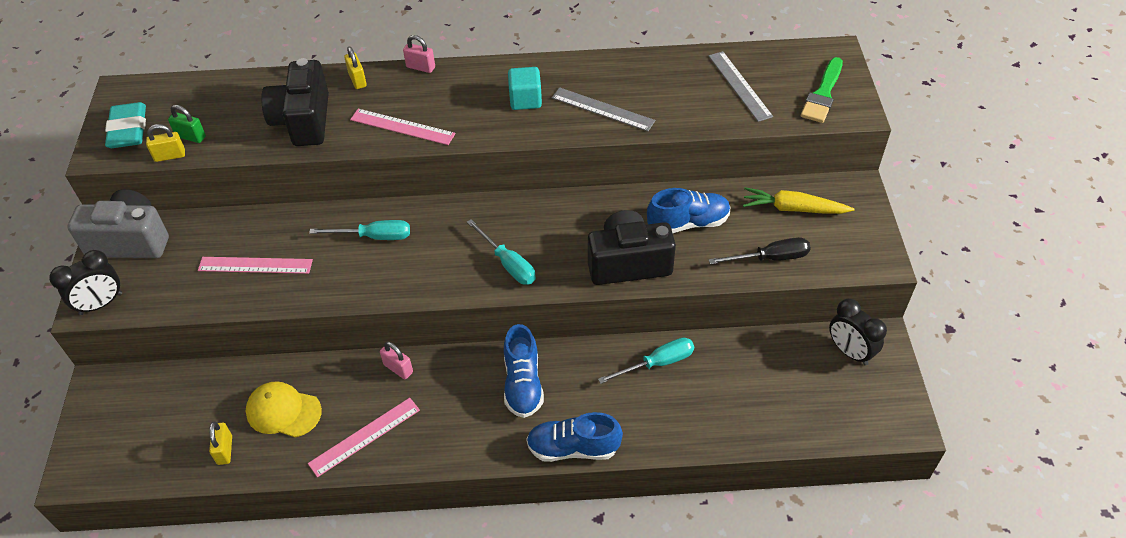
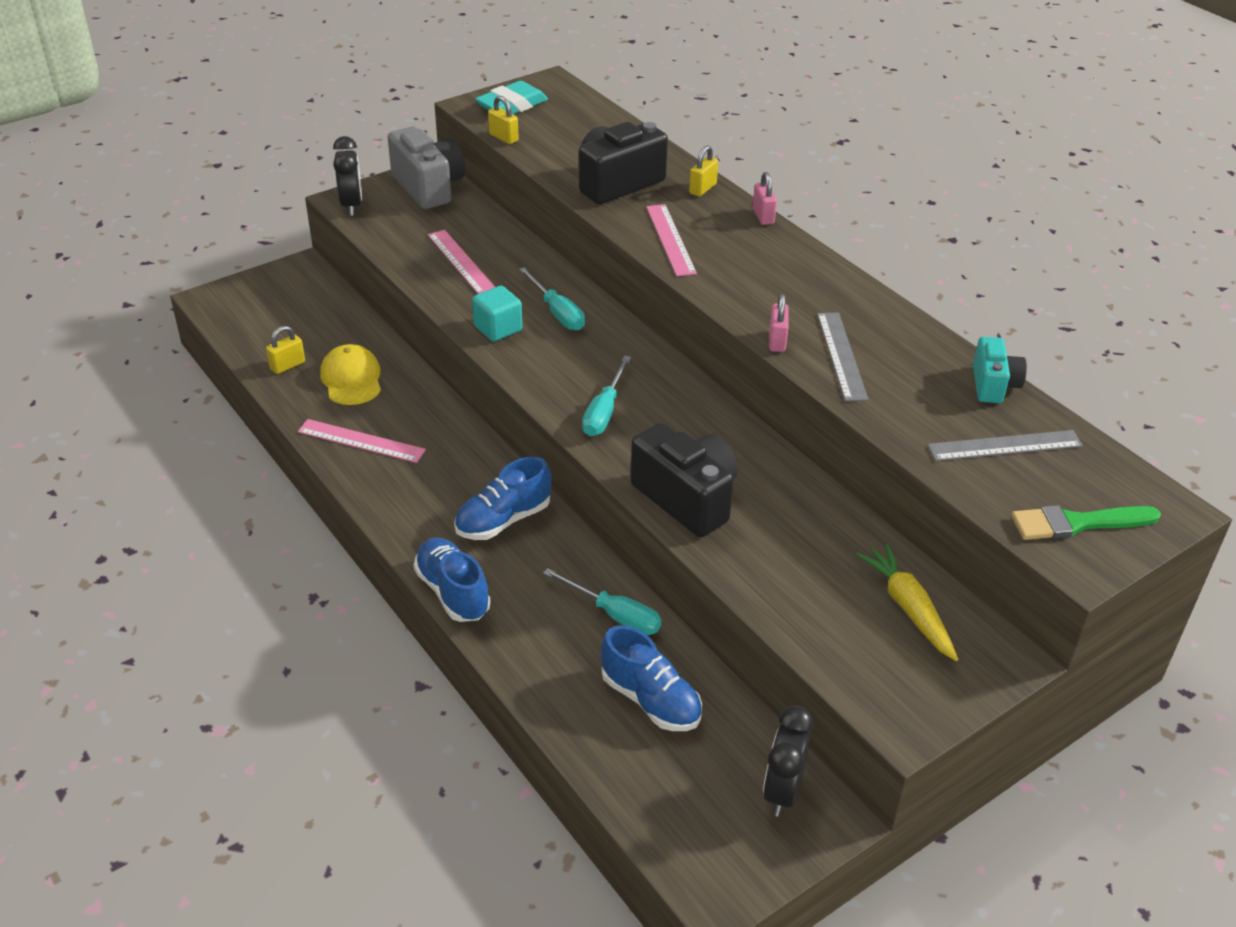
camera: 55 degrees right, 10 degrees down
black clock [49,250,122,315] -> black clock turned 120 degrees counterclockwise [333,136,362,216]
green padlock [168,105,206,143] -> none
pink padlock [380,342,413,379] -> pink padlock moved to [769,294,789,352]
turquoise cube [508,67,542,110] -> turquoise cube moved to [472,286,522,341]
blue shoe [647,188,731,233] -> blue shoe moved to [601,625,702,731]
black screwdriver [708,237,811,264] -> none
grey ruler [709,51,773,122] -> grey ruler turned 45 degrees clockwise [927,430,1083,461]
none -> turquoise camera [973,337,1027,403]

